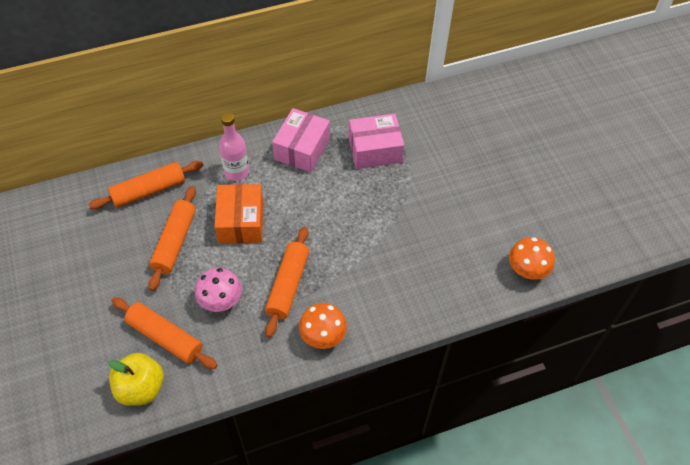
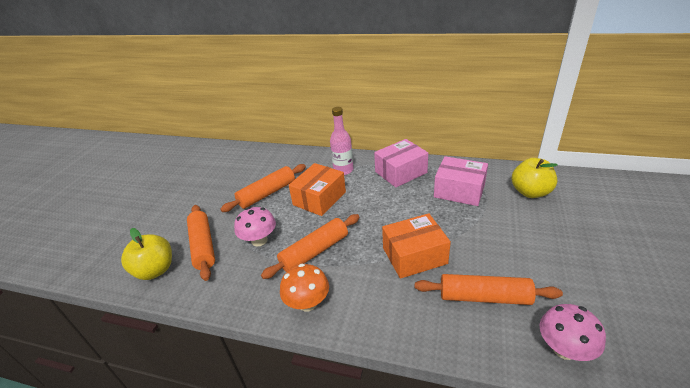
camera: 40 degrees right, 20 degrees down
orange rolling pin [89,161,203,209] -> orange rolling pin moved to [415,274,563,305]
orange mushroom [509,237,555,280] -> pink mushroom [539,304,606,361]
none -> orange box [382,213,451,279]
none -> yellow apple [511,158,557,198]

